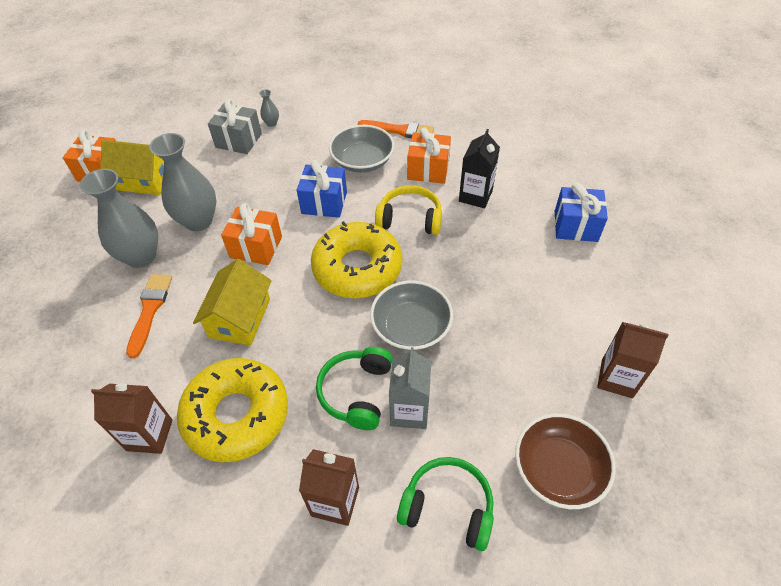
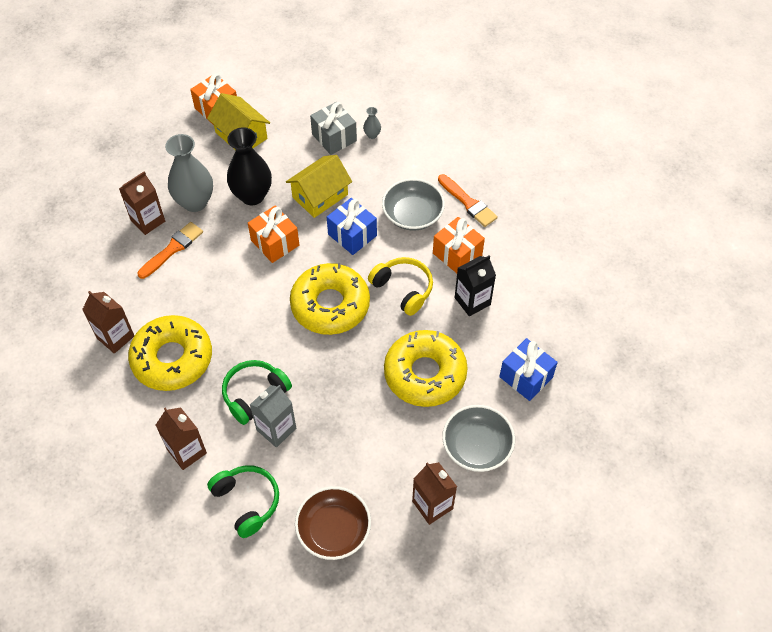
camera: 35 degrees right, 5 degrees up
grey vase [149,133,217,231] -> black vase [227,127,272,205]
yellow house [193,259,272,346] -> yellow house moved to [286,155,352,218]
grey bowl [370,281,453,351] -> grey bowl moved to [442,405,515,472]
none -> brown carton [119,172,165,235]
none -> yellow donut [384,330,468,407]

